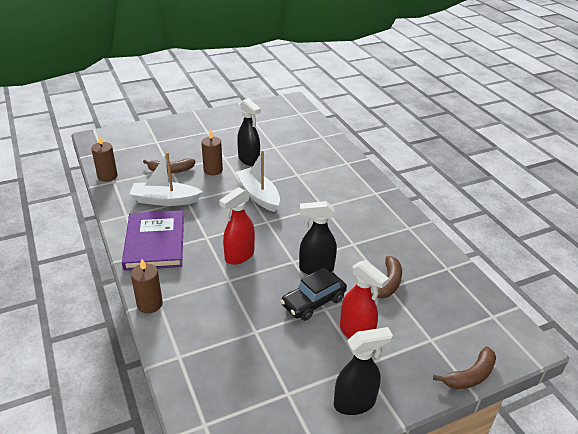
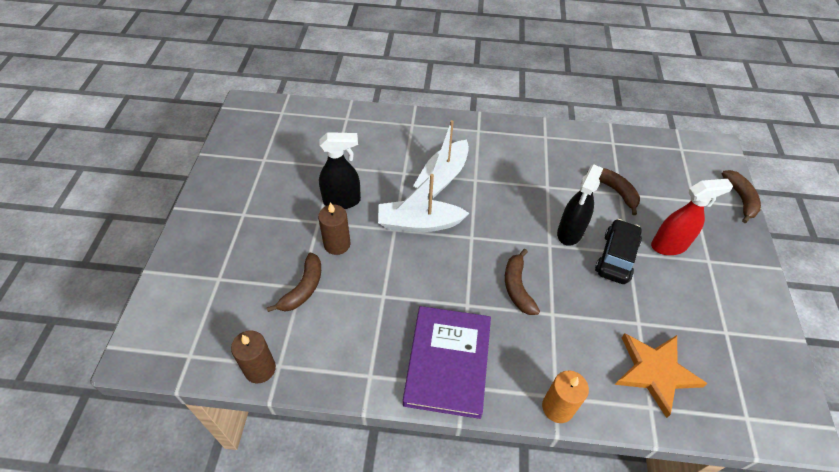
camera: 60 degrees left, 15 degrees up
purple book [122,210,184,271] -> purple book turned 75 degrees clockwise [403,306,491,419]
white boat [129,152,203,206] -> white boat moved to [413,120,469,199]
brown candle [131,259,163,313] -> orange candle [542,370,589,423]
red spray bottle [219,187,255,265] -> brown banana [505,249,540,315]
black car [281,267,347,321] -> black car turned 150 degrees counterclockwise [595,219,642,284]
black spray bottle [334,327,393,415] -> none
none -> orange star [615,333,708,418]

